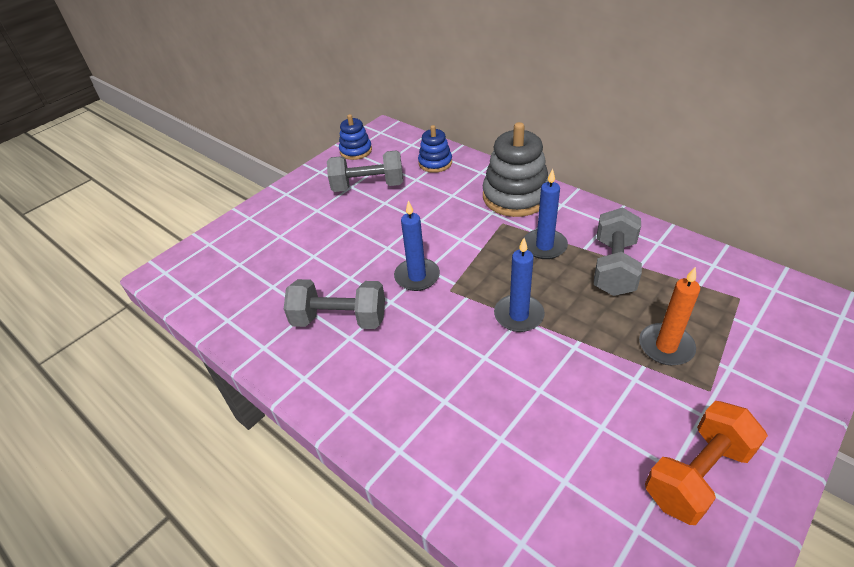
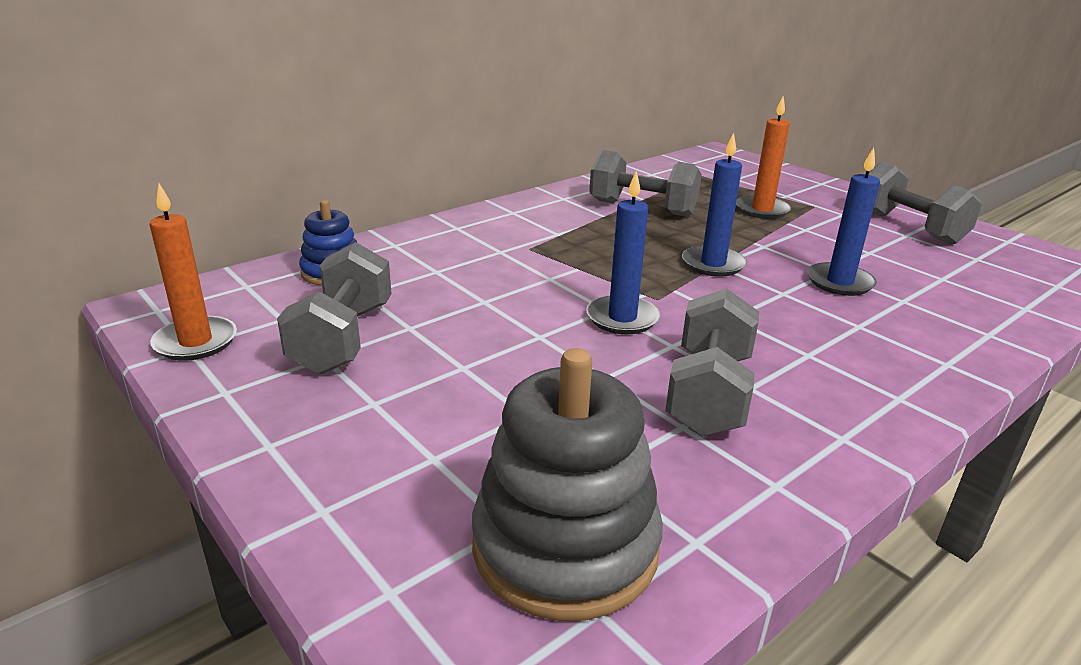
camera: 85 degrees left, 15 degrees down
blue stacking toy [339,114,372,160] -> orange candle [149,183,237,361]
grey stacking toy [483,122,549,217] -> grey stacking toy moved to [472,348,663,621]
blue candle [524,169,568,259] -> blue candle moved to [807,148,880,296]
orange dumbbell [645,401,768,525] -> grey dumbbell [869,161,982,245]

